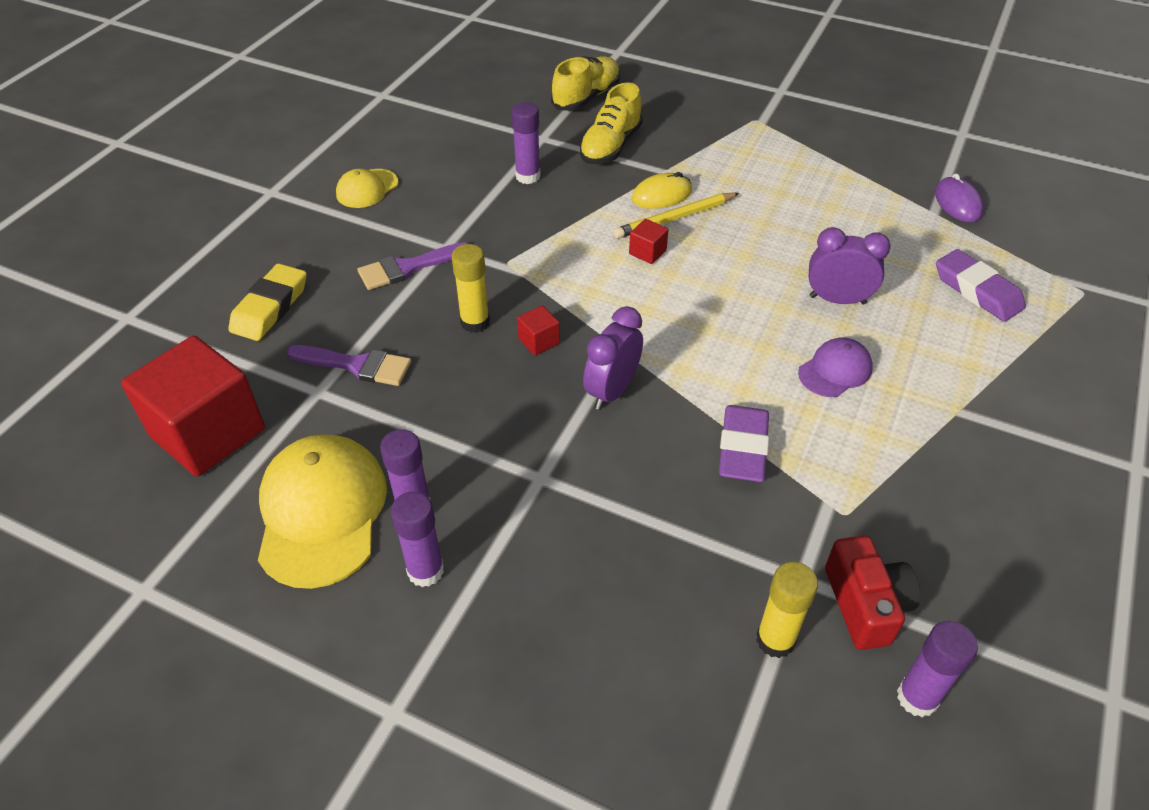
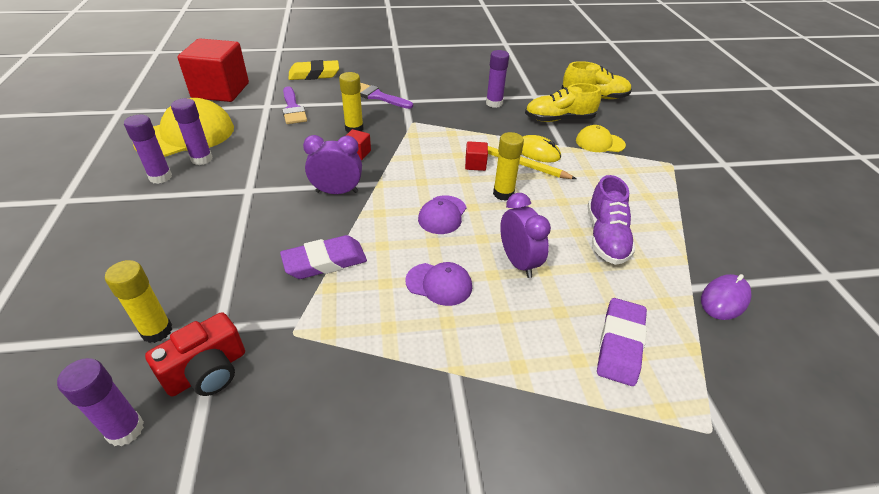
camera: 55 degrees right, 5 degrees down
yellow cap [336,169,398,208] -> yellow cap moved to [576,125,626,152]
none -> purple cap [418,195,466,234]
none -> yellow glue stick [493,132,524,201]
none -> purple shoe [587,175,636,265]

